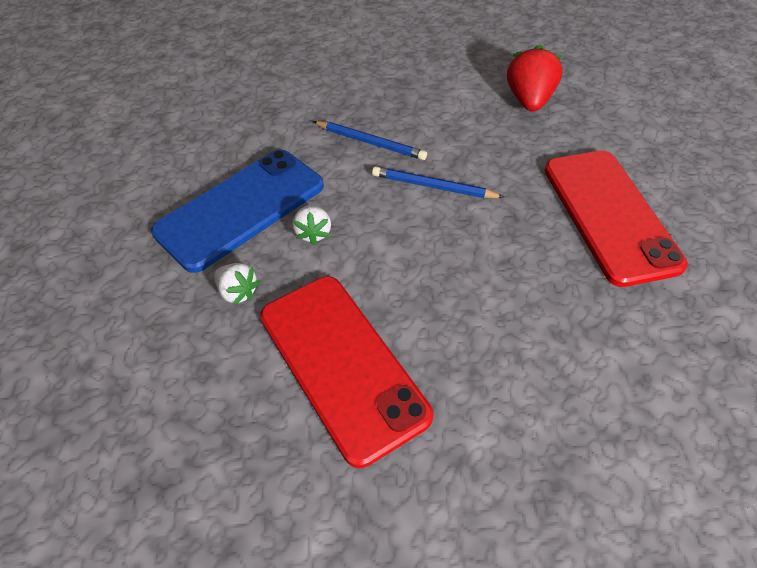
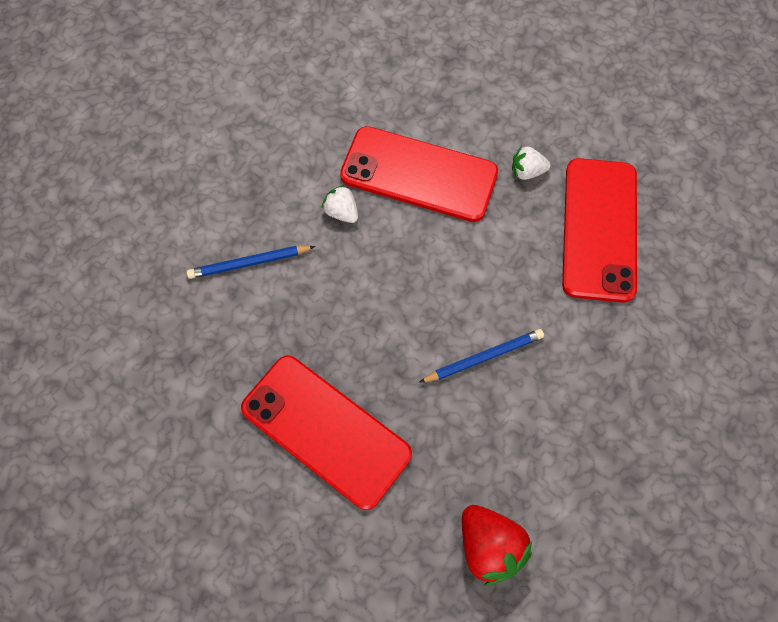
camera: 140 degrees right, 15 degrees up
blue phone [151,149,324,273] -> red phone [562,158,637,303]
white strawberry [293,205,331,245] -> white strawberry moved to [322,185,358,223]
blue pencil [313,121,427,160] -> blue pencil moved to [187,246,315,279]

